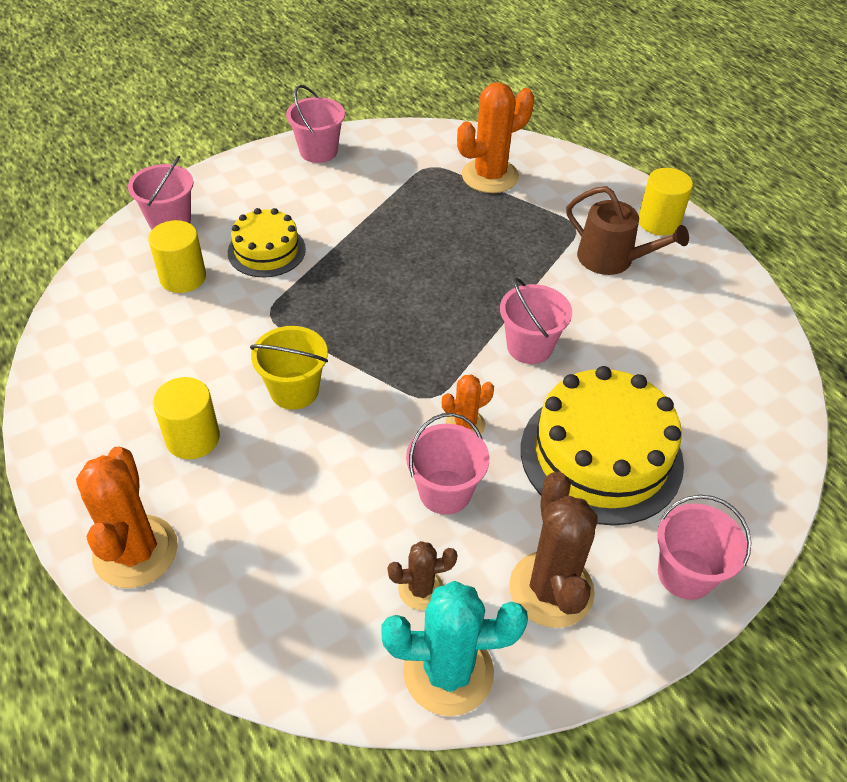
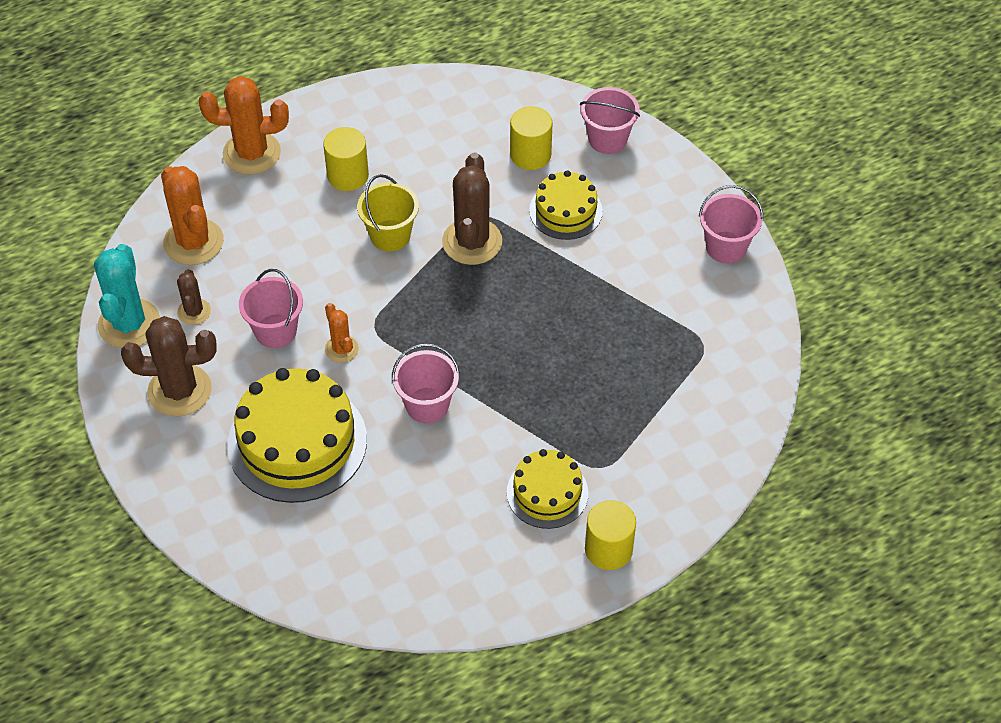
camera: 95 degrees right, 5 degrees up
orange cactus [457,82,534,193] -> orange cactus moved to [161,166,224,265]
brown watering can [566,186,689,275] -> yellow cake [507,449,588,529]
pink bucket [657,495,751,600] -> none
none -> brown cactus [442,153,502,265]

